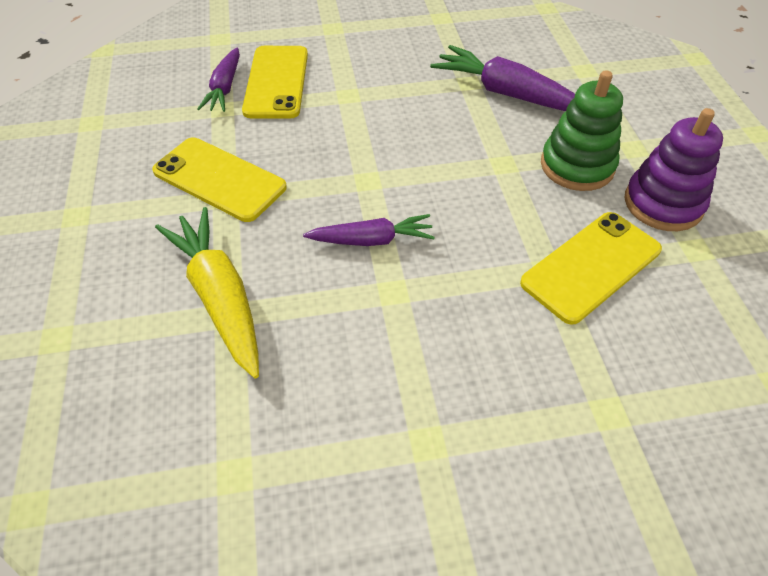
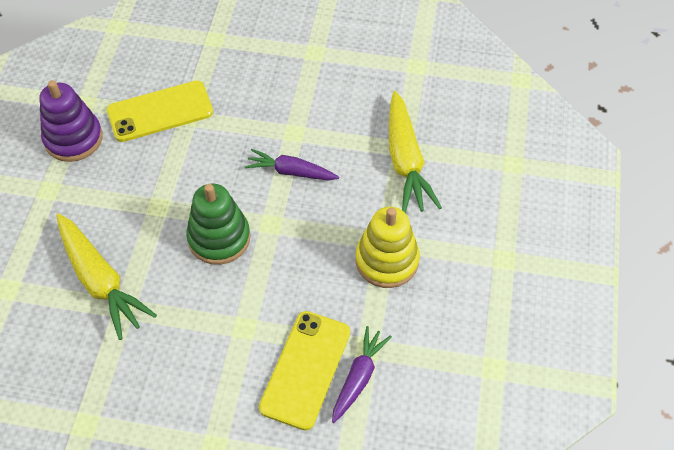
camera: 160 degrees left, 5 degrees up
yellow phone [152,137,287,222] -> yellow stacking toy [356,207,420,288]
purple carrot [430,45,575,111] -> yellow carrot [56,213,157,340]
green stacking toy [541,70,623,191] -> green stacking toy moved to [186,184,250,265]

